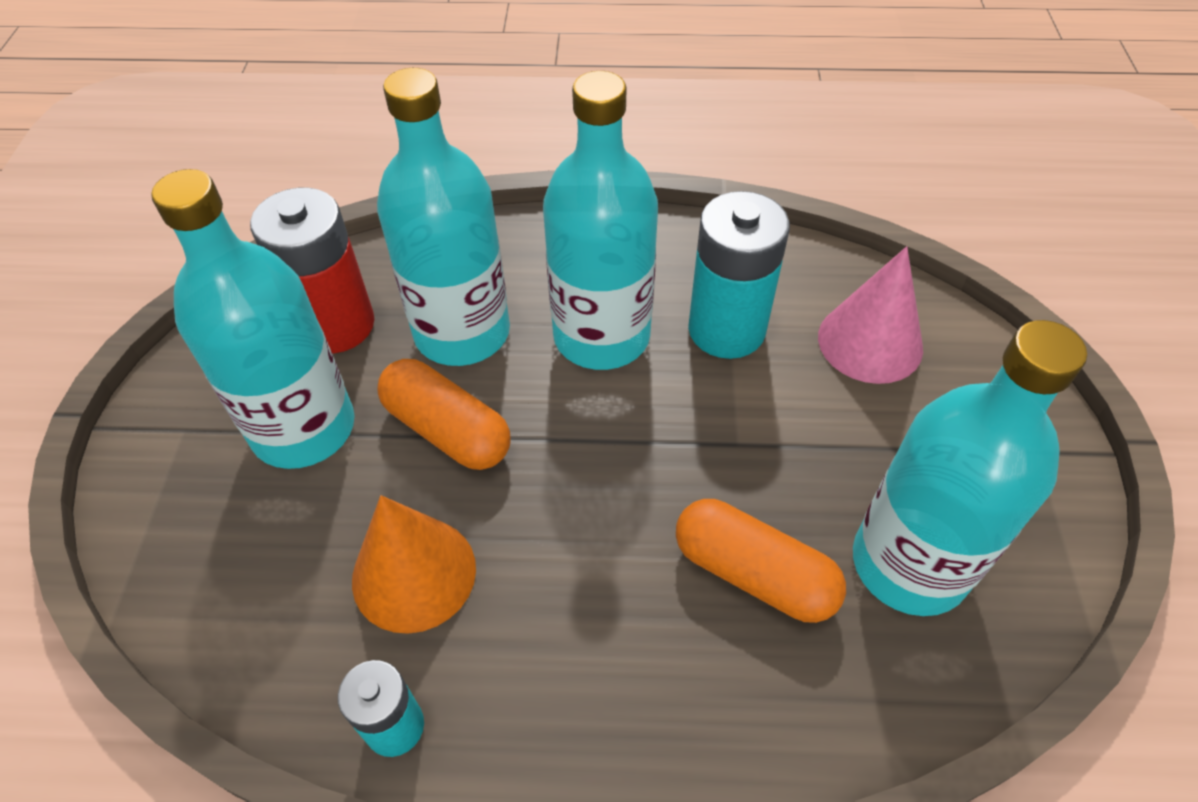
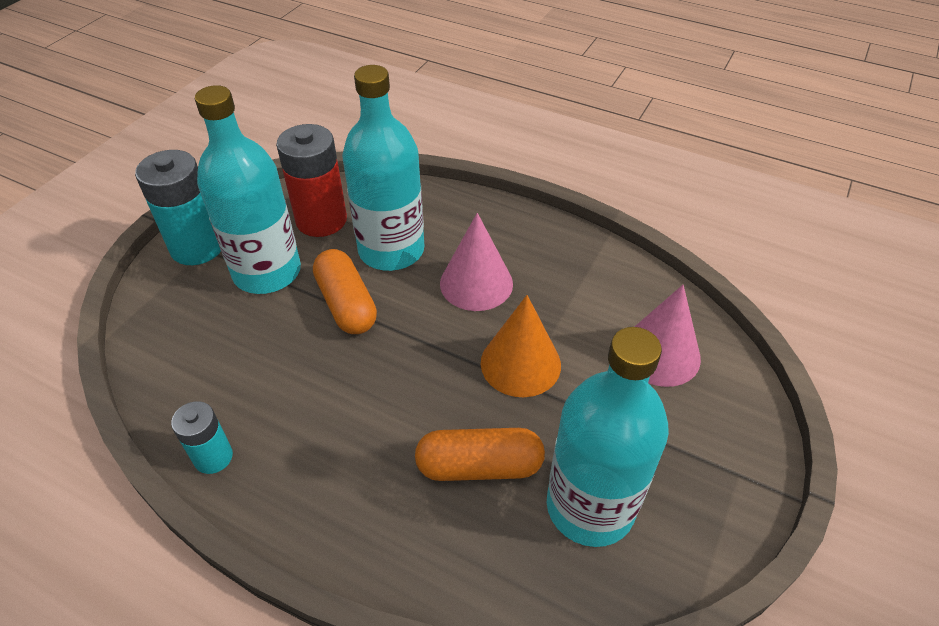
camera: 25 degrees right, 5 degrees down
orange cone [352,495,476,634] -> orange cone moved to [481,295,561,397]
turquoise bottle [543,71,658,370] -> pink cone [440,213,513,311]
orange capsule [676,499,846,623] -> orange capsule turned 60 degrees counterclockwise [415,428,545,481]
turquoise battery [688,191,790,359] -> turquoise battery moved to [135,150,221,265]

